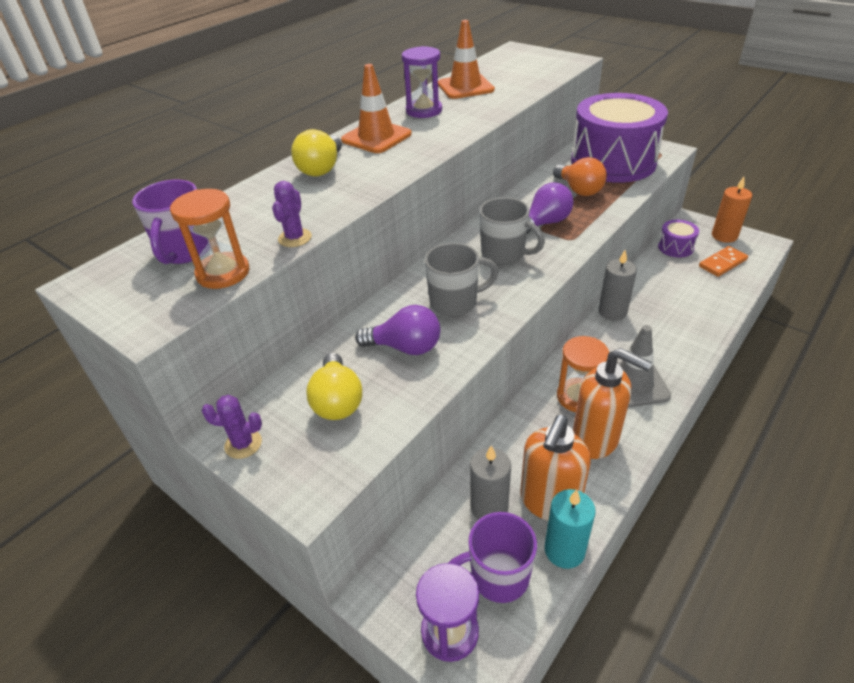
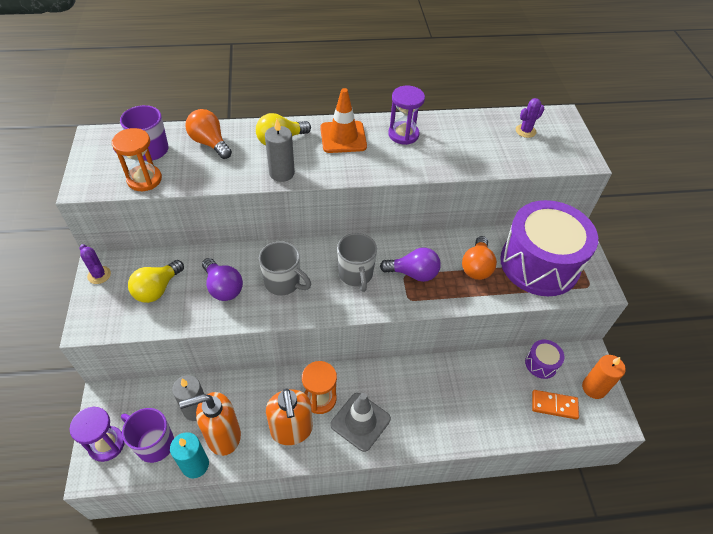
camera: 40 degrees right, 10 degrees up
purple cactus [272,181,312,247] -> purple cactus moved to [516,98,544,138]
orange traffic cone [438,20,495,99] -> none
grey candle [599,250,637,321] -> grey candle moved to [265,119,295,182]
none -> orange light bulb [186,109,232,159]

